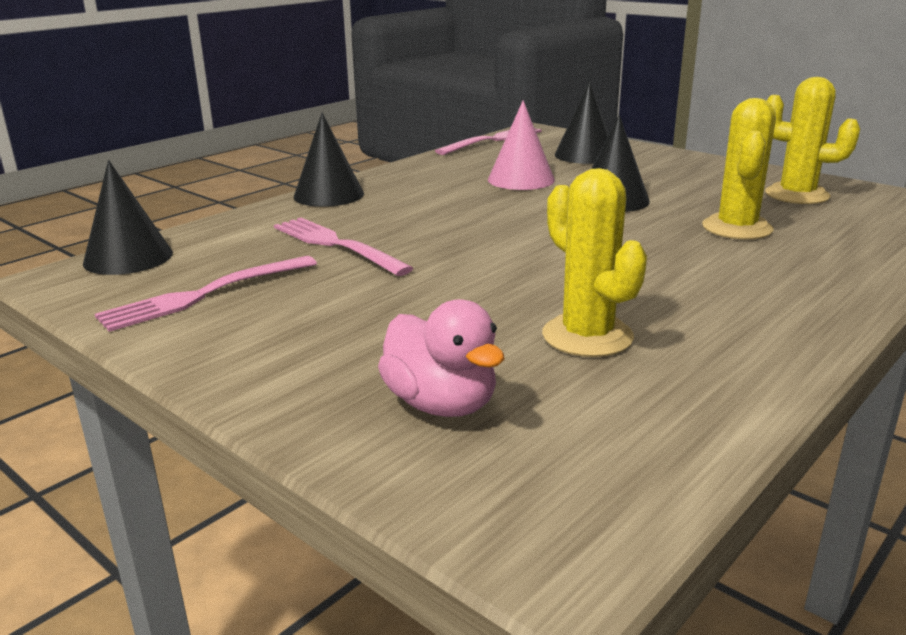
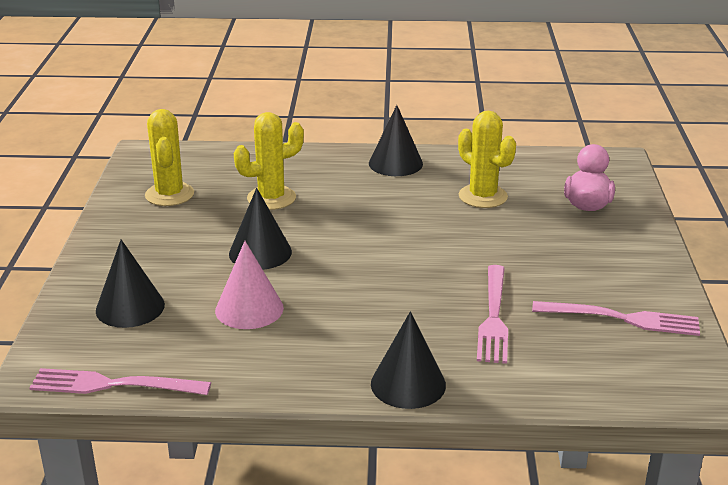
camera: 130 degrees left, 5 degrees up
black cone [83,160,173,275] -> black cone moved to [369,105,423,176]
yellow cactus [542,168,647,357] -> yellow cactus turned 60 degrees counterclockwise [458,111,516,208]

